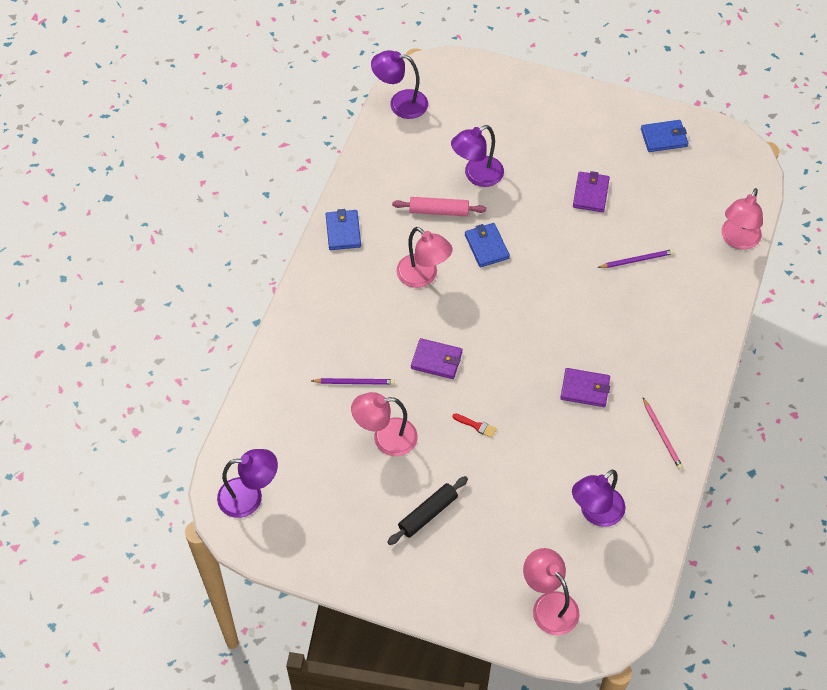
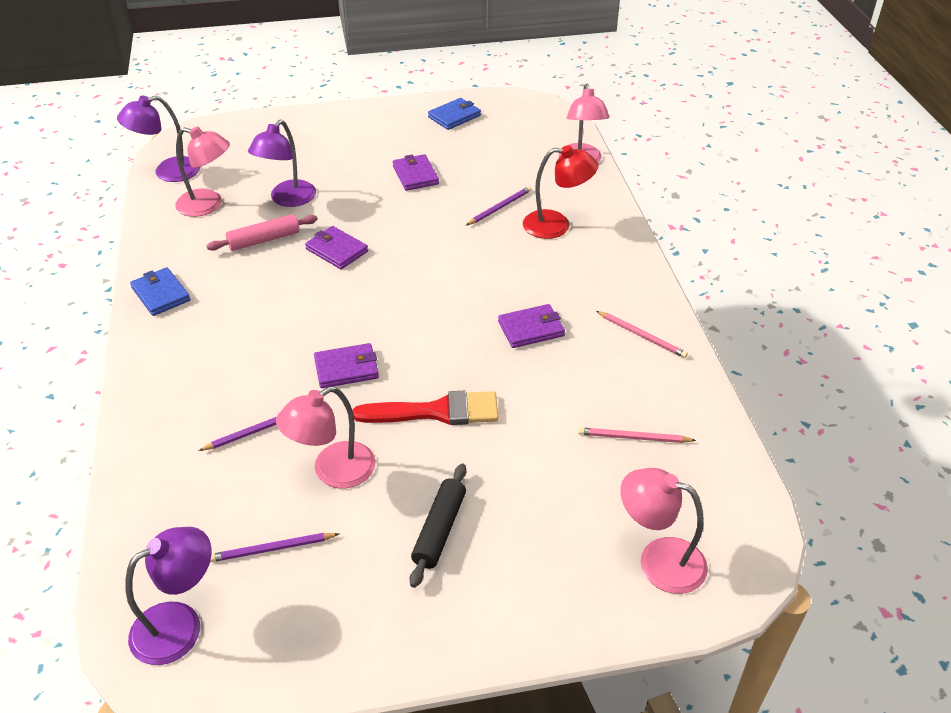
camera: 30 degrees left, 15 degrees down
pink lamp [396,227,452,288] -> pink lamp moved to [175,126,230,217]
red brush [453,413,497,438] -> red brush [352,391,498,425], size x2.37
blue wallet [465,223,510,267] -> purple wallet [305,226,368,269]
purple lamp [572,469,625,527] -> pink pencil [578,427,696,443]
none -> purple pencil [210,533,339,562]
none -> red lamp [523,145,599,239]

